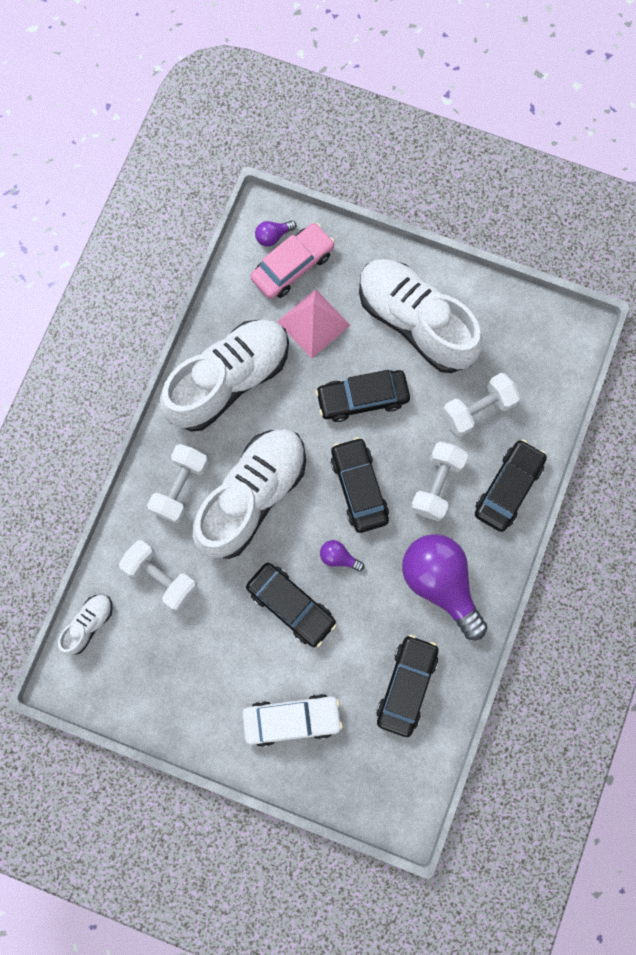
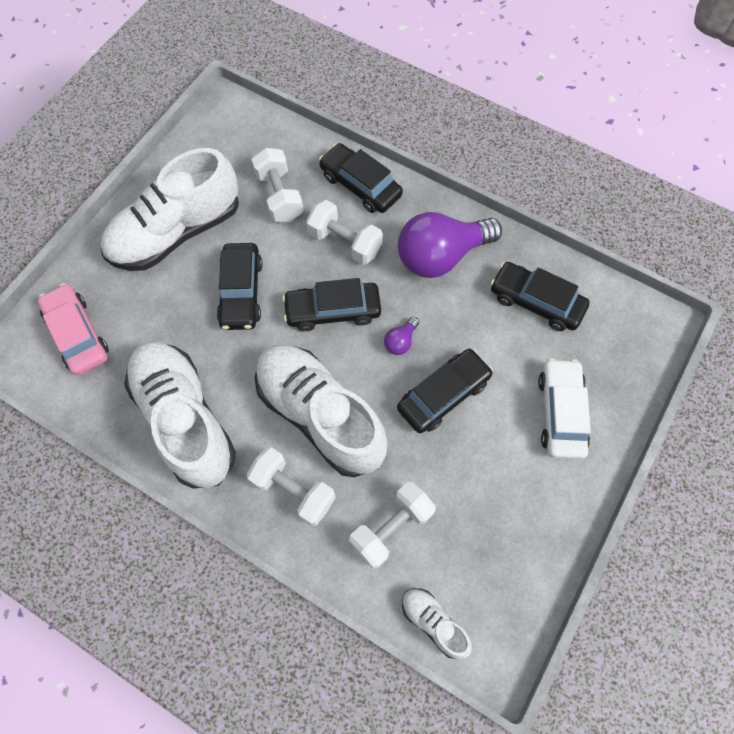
camera: 80 degrees left, 10 degrees down
purple light bulb [255,220,297,247] -> none
pink pyramid [277,289,350,358] -> none

